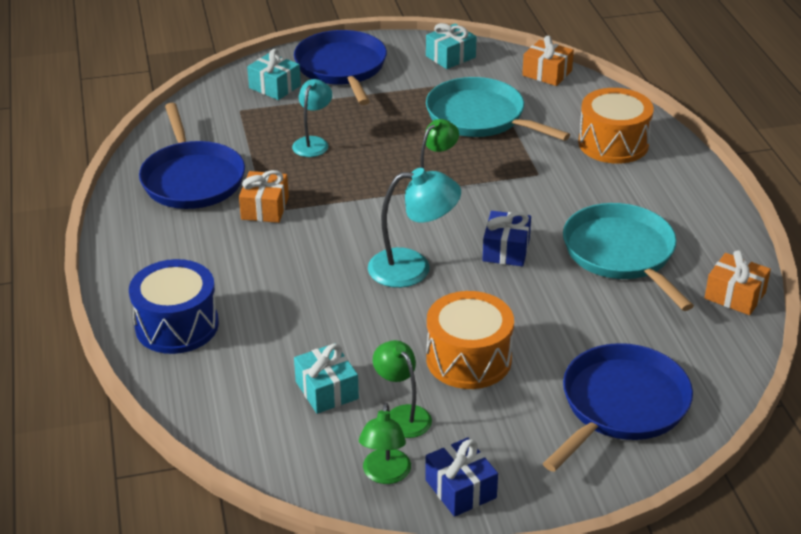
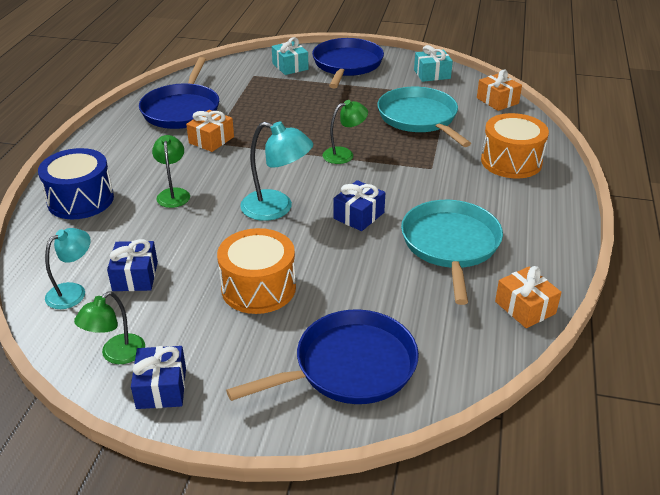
camera: 25 degrees right, 0 degrees up
turquoise lamp [292,79,332,157] -> turquoise lamp moved to [45,228,91,309]
turquoise gift [294,343,359,414] -> blue gift [107,239,158,291]
green lamp [373,340,432,438] -> green lamp moved to [152,135,190,208]

